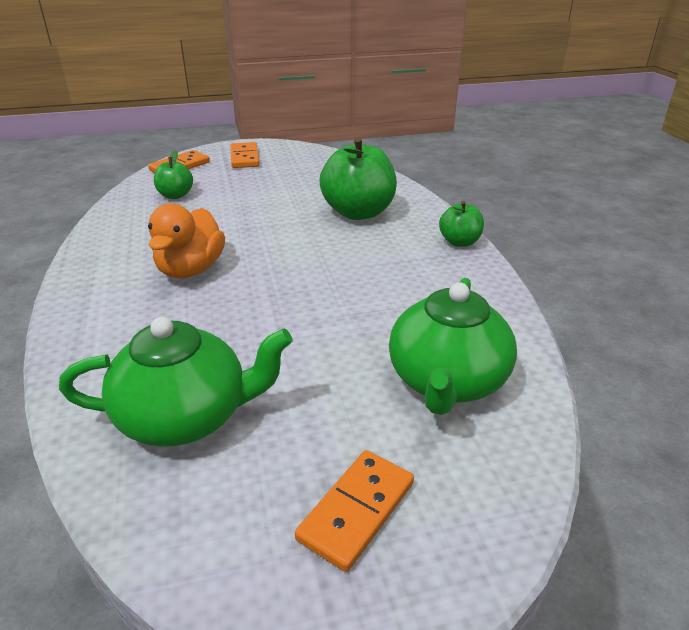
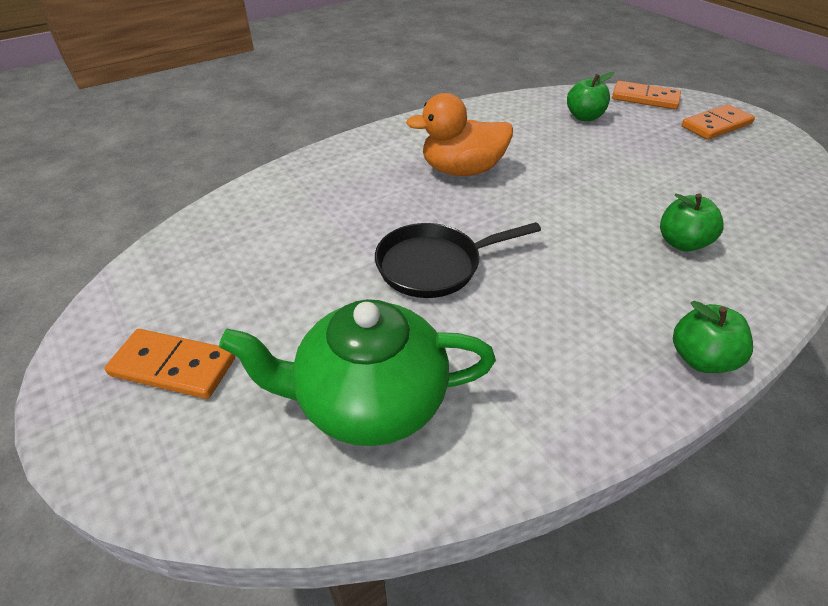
camera: 70 degrees right, 10 degrees up
green teapot [59,317,293,446] -> none
green apple [319,137,397,220] -> green apple [660,194,723,251], size x0.53
none -> black pan [375,222,541,298]

